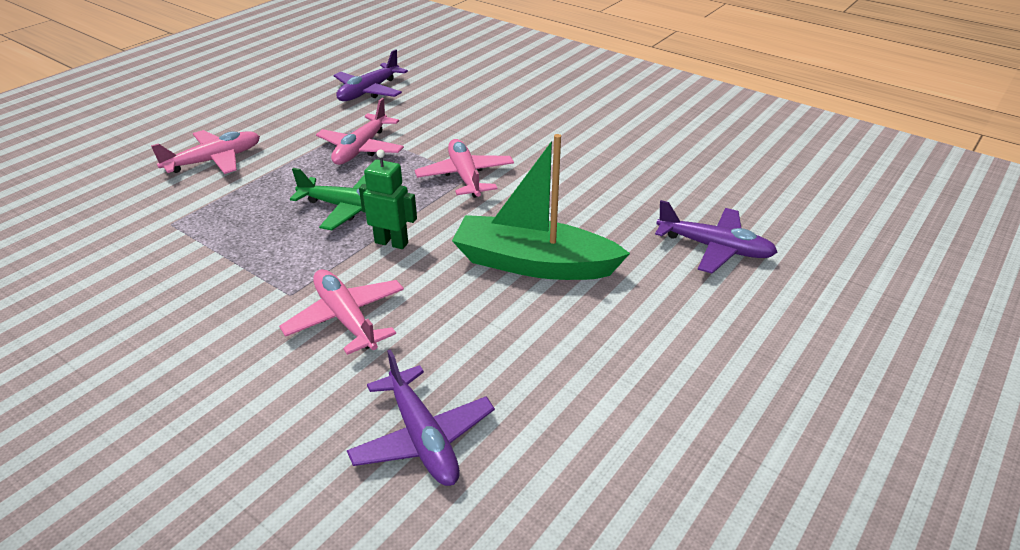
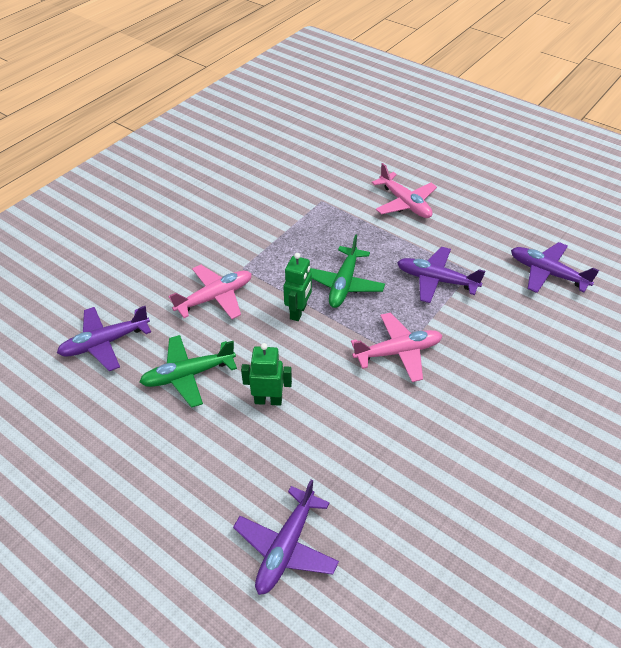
camera: 90 degrees right, 10 degrees up
pink plane [316,98,404,165] -> purple plane [397,247,485,303]
green boat [452,134,630,280] -> green robot [241,343,292,406]
none -> green plane [140,335,237,408]

